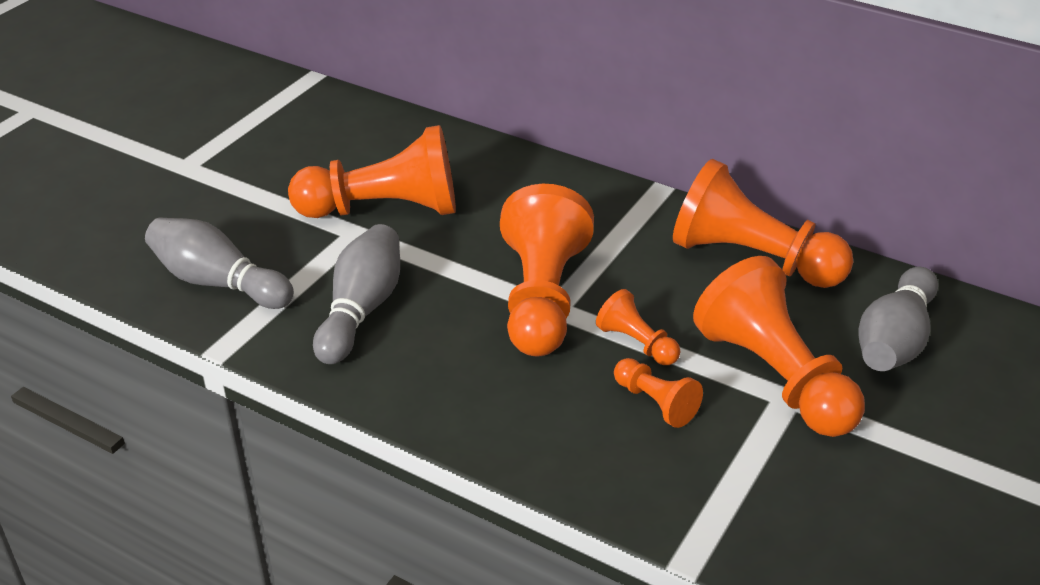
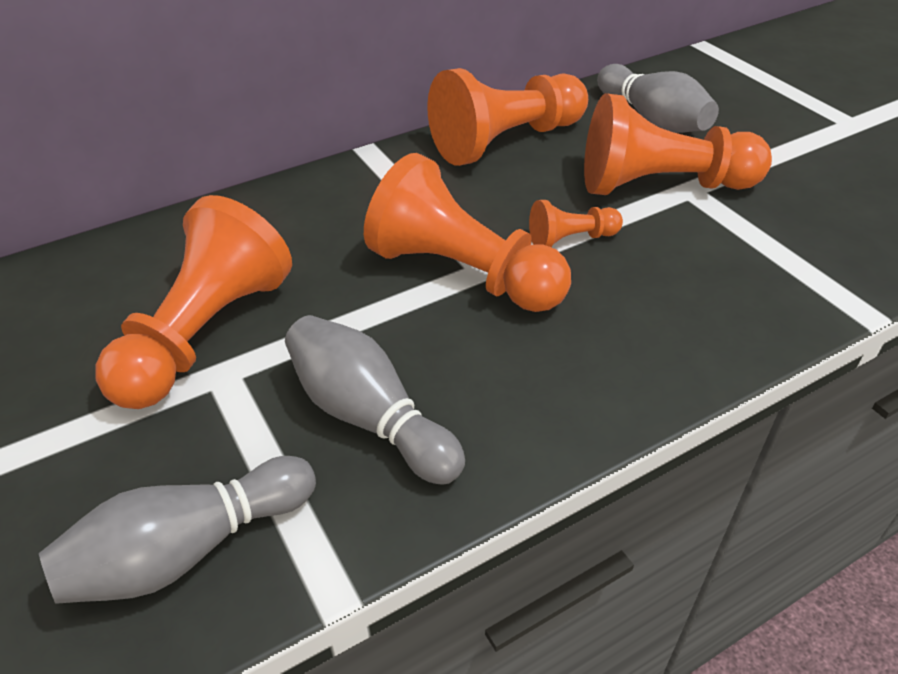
camera: 60 degrees left, 5 degrees up
orange pawn [614,358,703,428] -> none

